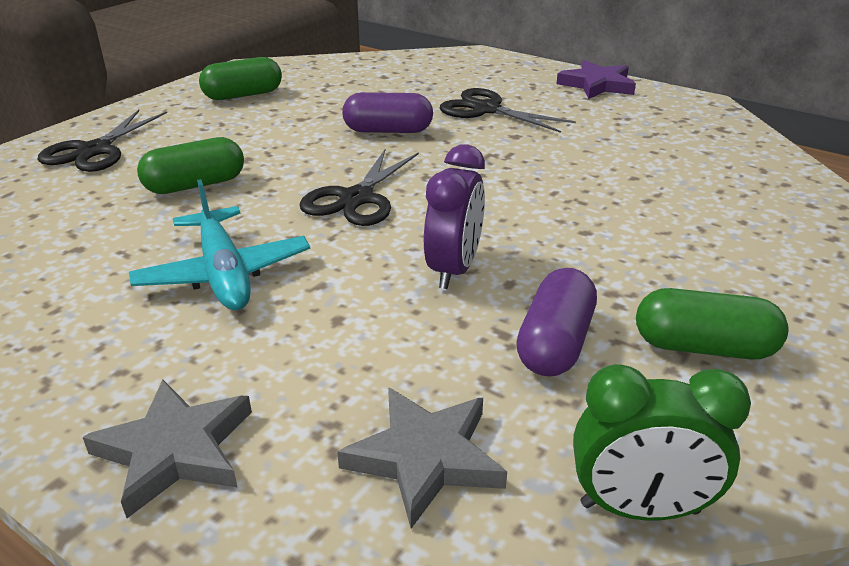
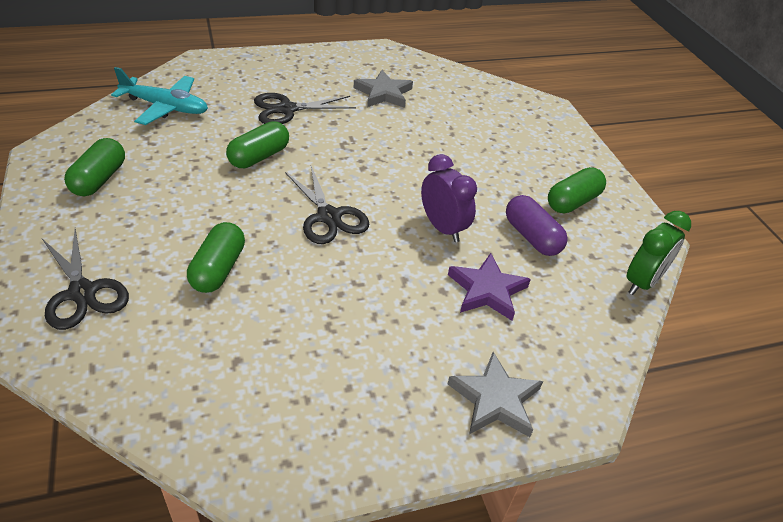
camera: 55 degrees left, 10 degrees up
turquoise plane [129,179,310,310] -> turquoise plane moved to [111,67,208,125]
grey star [337,388,507,529] -> grey star moved to [354,70,413,108]
purple capsule [342,92,433,133] -> green capsule [226,121,289,168]
purple star [557,60,636,99] -> purple star moved to [448,253,531,321]

